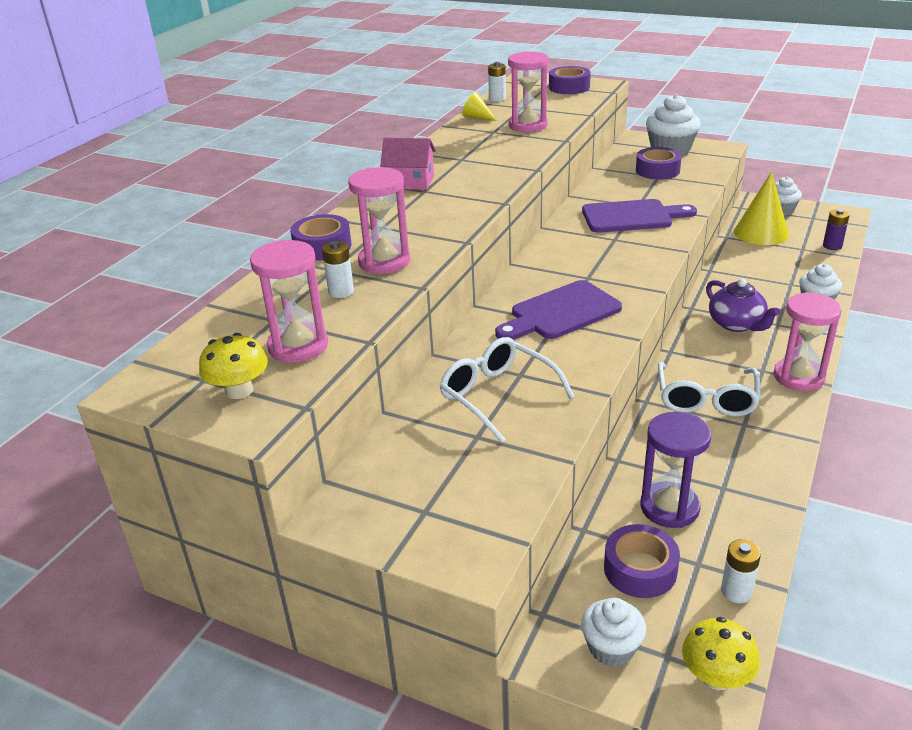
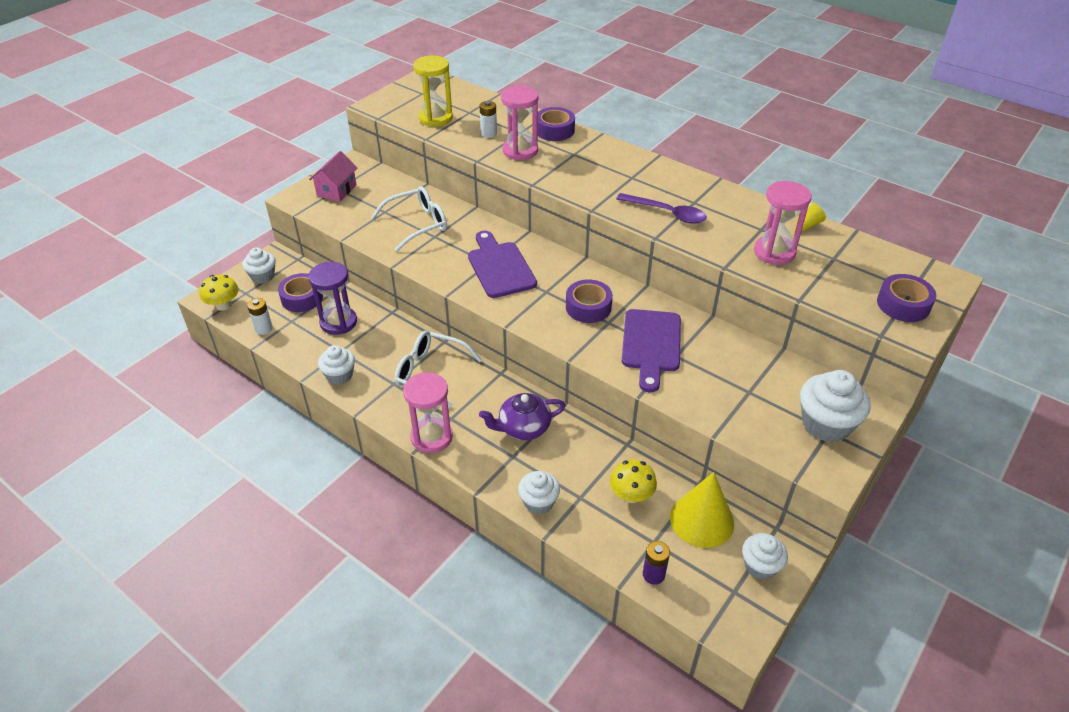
camera: 100 degrees right, 10 degrees up
yellow mushroom [199,333,268,399] -> yellow mushroom moved to [610,459,657,503]
pink hourglass [250,240,328,363] -> yellow hourglass [413,55,453,127]
pink house [380,138,436,190] -> pink house moved to [309,151,358,202]
white battery [488,62,506,102] -> none
purple tape [636,147,682,180] -> purple tape moved to [566,279,613,323]
none -> white cupcake [318,345,355,385]
none -> purple spoon [616,193,707,224]

